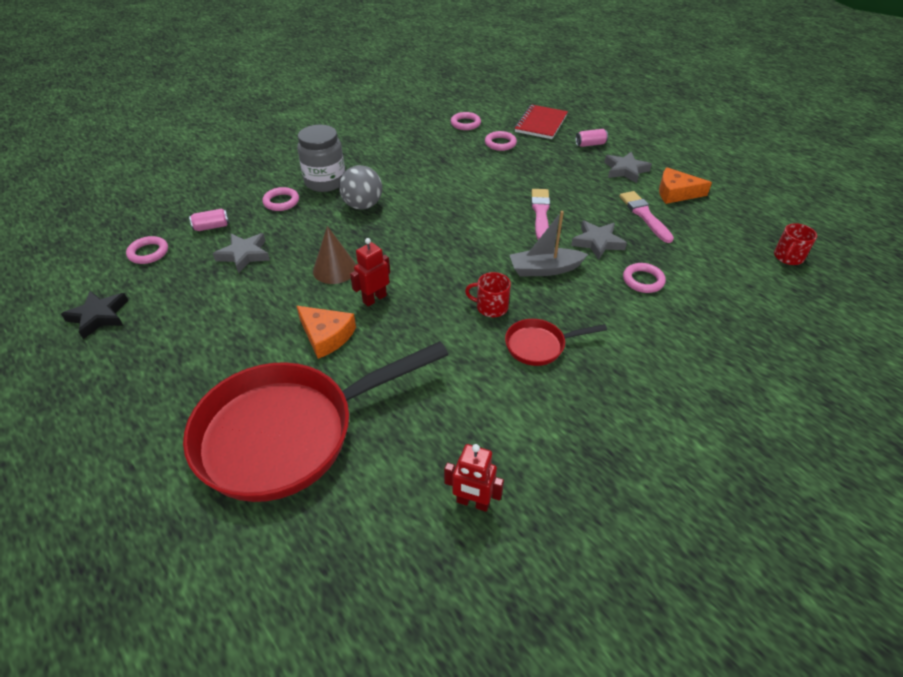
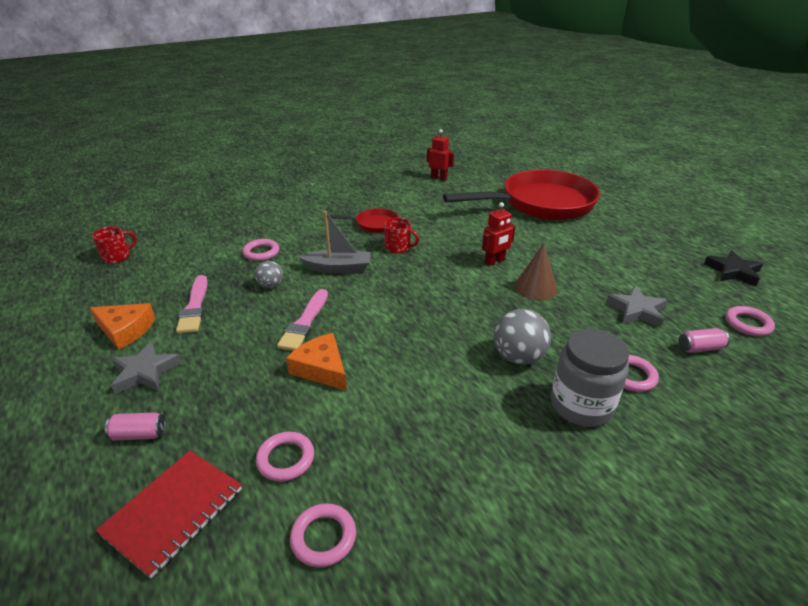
camera: 170 degrees left, 10 degrees down
orange cheese [297,306,356,359] -> orange cheese moved to [286,333,347,390]
grey star [571,221,627,260] -> grey ball [255,261,283,288]

